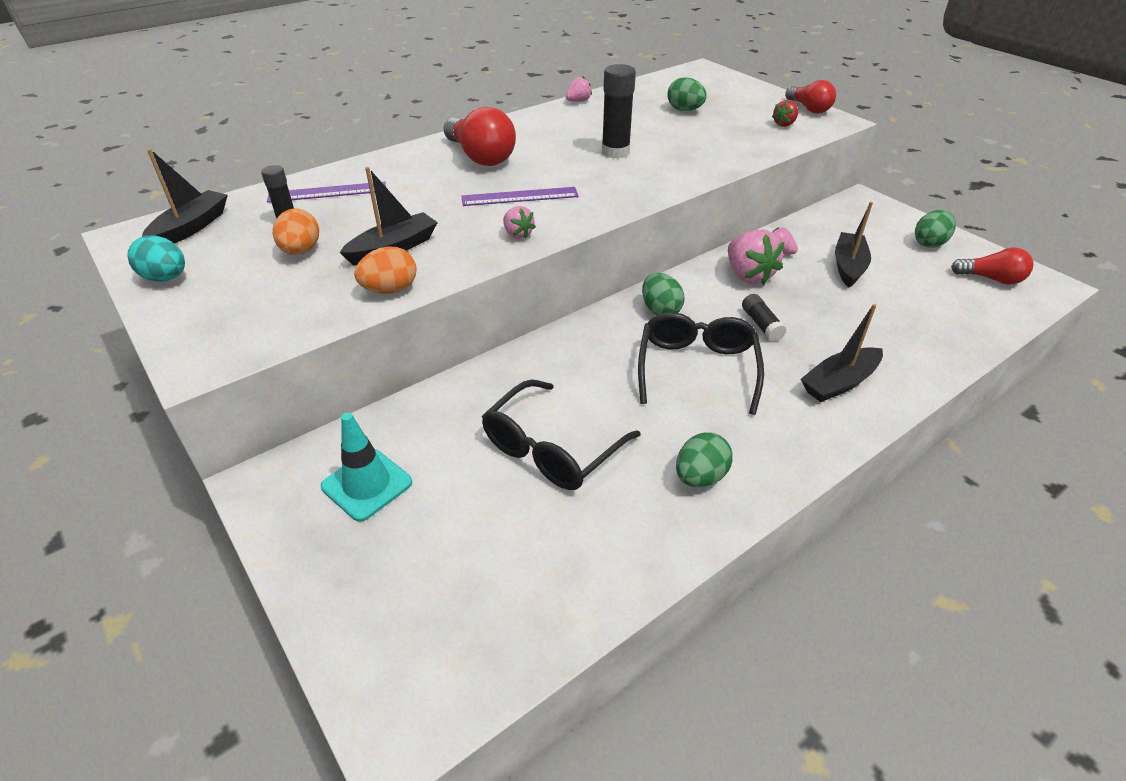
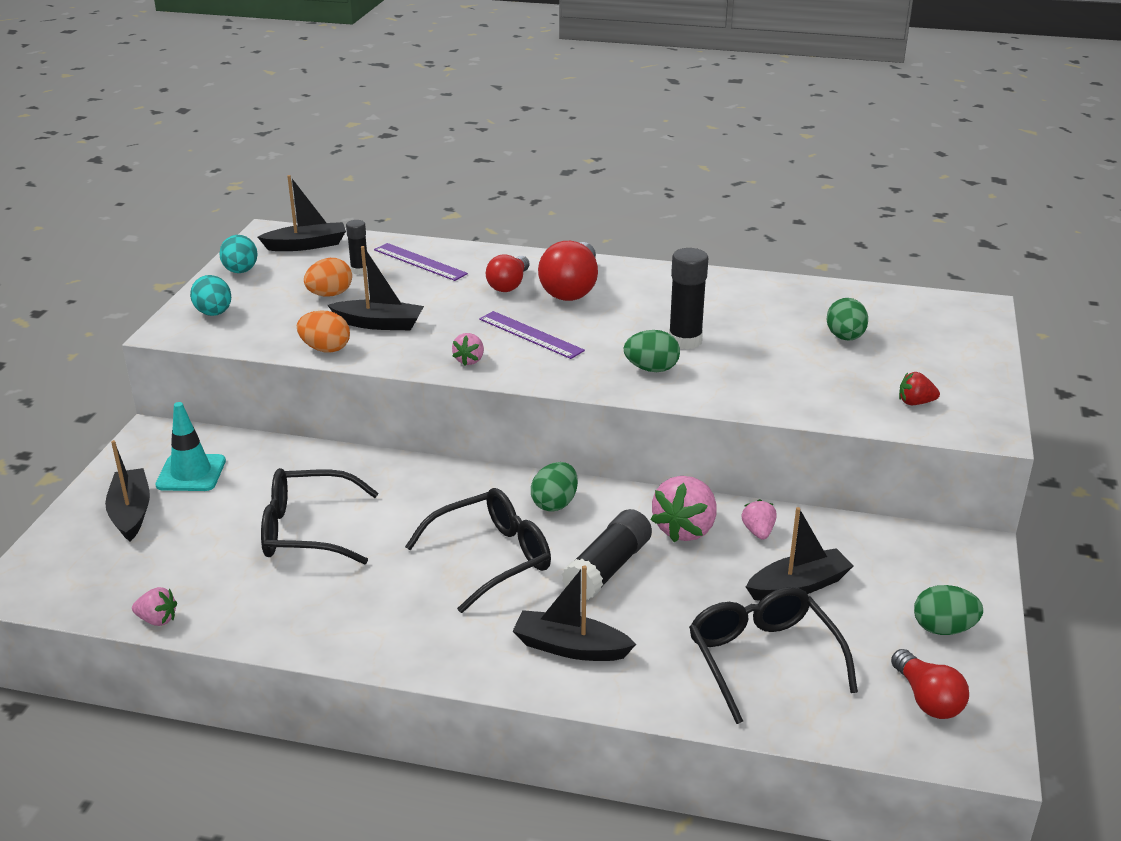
camera: 50 degrees right, 10 degrees down
pink strawberry [566,77,592,102] -> pink strawberry moved to [132,587,177,626]
green egg [676,432,733,487] -> green egg moved to [624,330,680,372]
black glue stick [742,294,787,342] -> black glue stick [562,509,652,600], size x1.68
red light bulb [785,80,836,113] -> red light bulb moved to [486,254,530,292]
none -> black boat [105,440,150,541]
none -> turquoise egg [190,275,231,316]
none -> black glasses [689,587,858,724]

